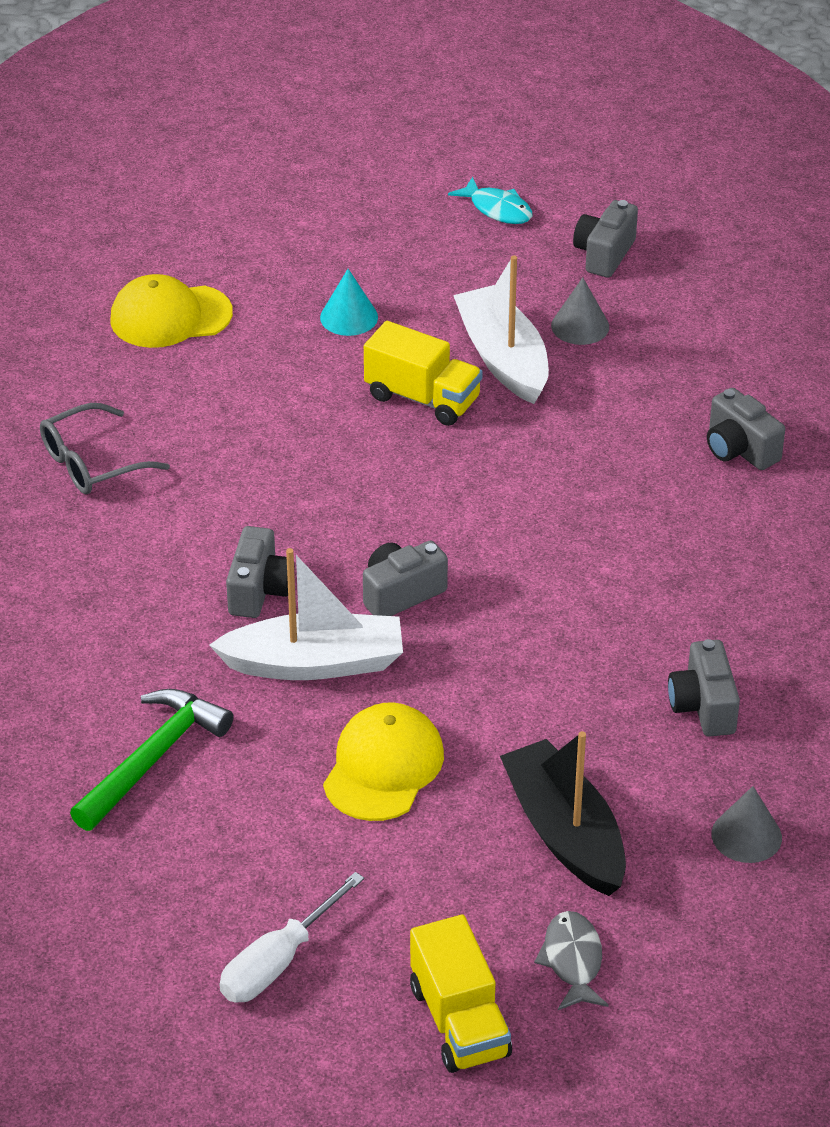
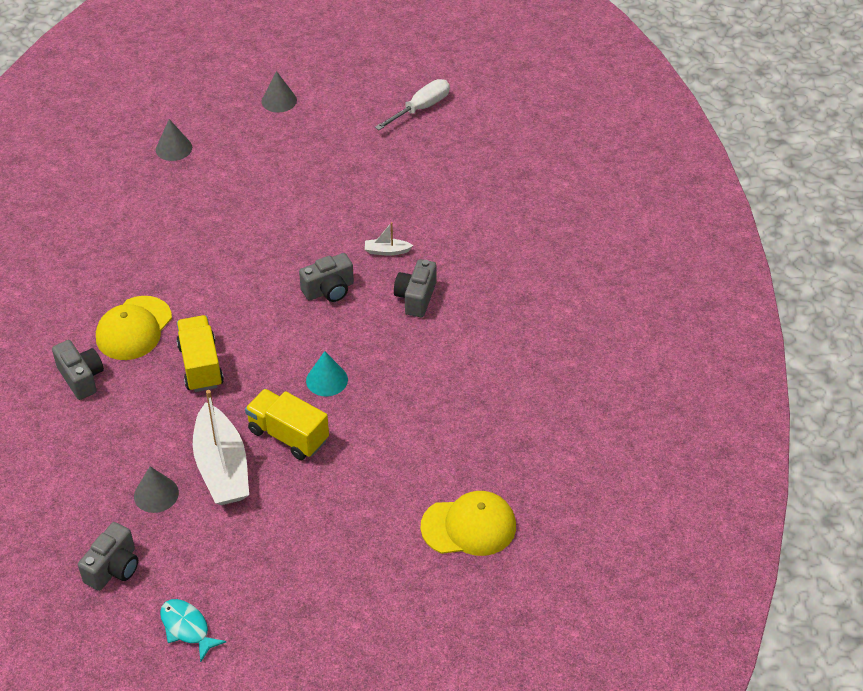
camera: 175 degrees left, 5 degrees up
grey glasses [40,403,170,494] -> none
green hammer [70,689,234,831] -> none
white boat [209,548,403,680] -> white boat [365,222,413,256], size x0.43
turquoise cone [320,269,378,336] -> turquoise cone moved to [306,351,348,396]
yellow cap [323,703,444,821] -> yellow cap moved to [96,296,172,360]
yellow truck [410,915,512,1073] -> yellow truck moved to [176,315,224,392]
black boat [500,731,626,896] -> none
grey fish [534,911,608,1010] -> grey cone [261,71,297,113]
grey camera [668,639,740,737] -> none

